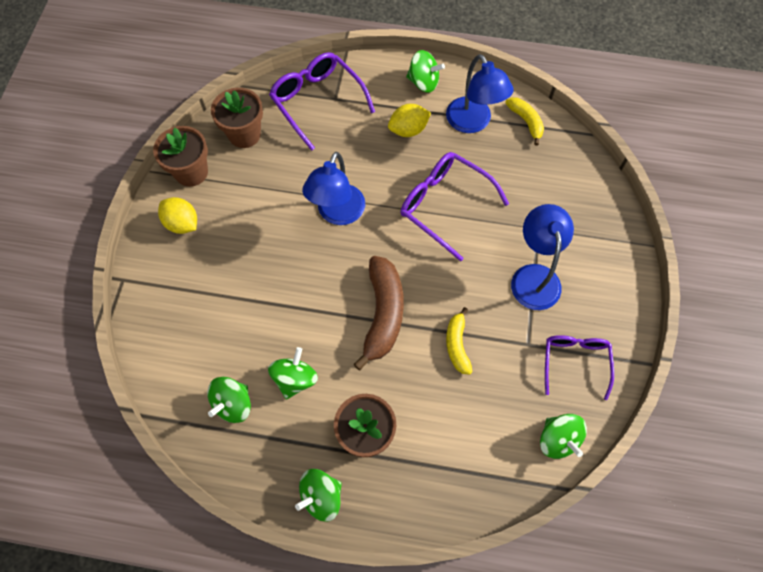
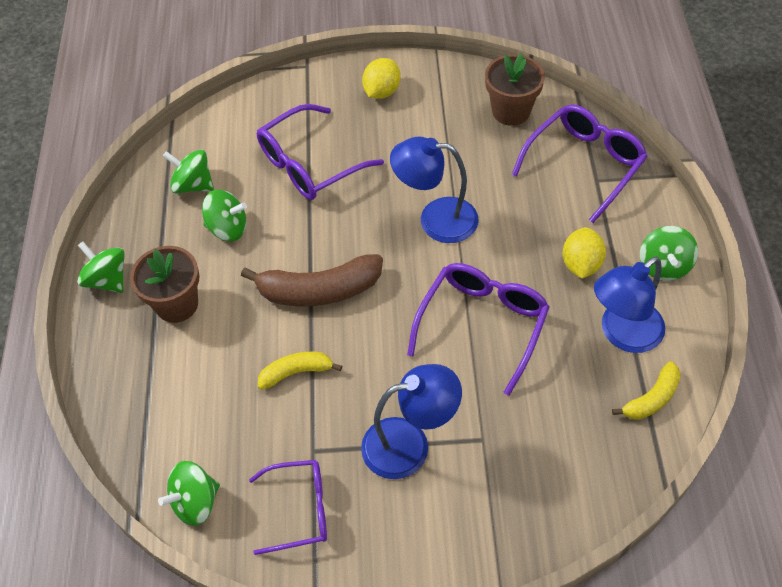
camera: 80 degrees right, 10 degrees down
brown flower pot [153,126,208,187] -> none
yellow lemon [388,104,431,137] -> yellow lemon turned 45 degrees clockwise [563,227,606,279]
none -> purple glasses [257,104,384,200]

